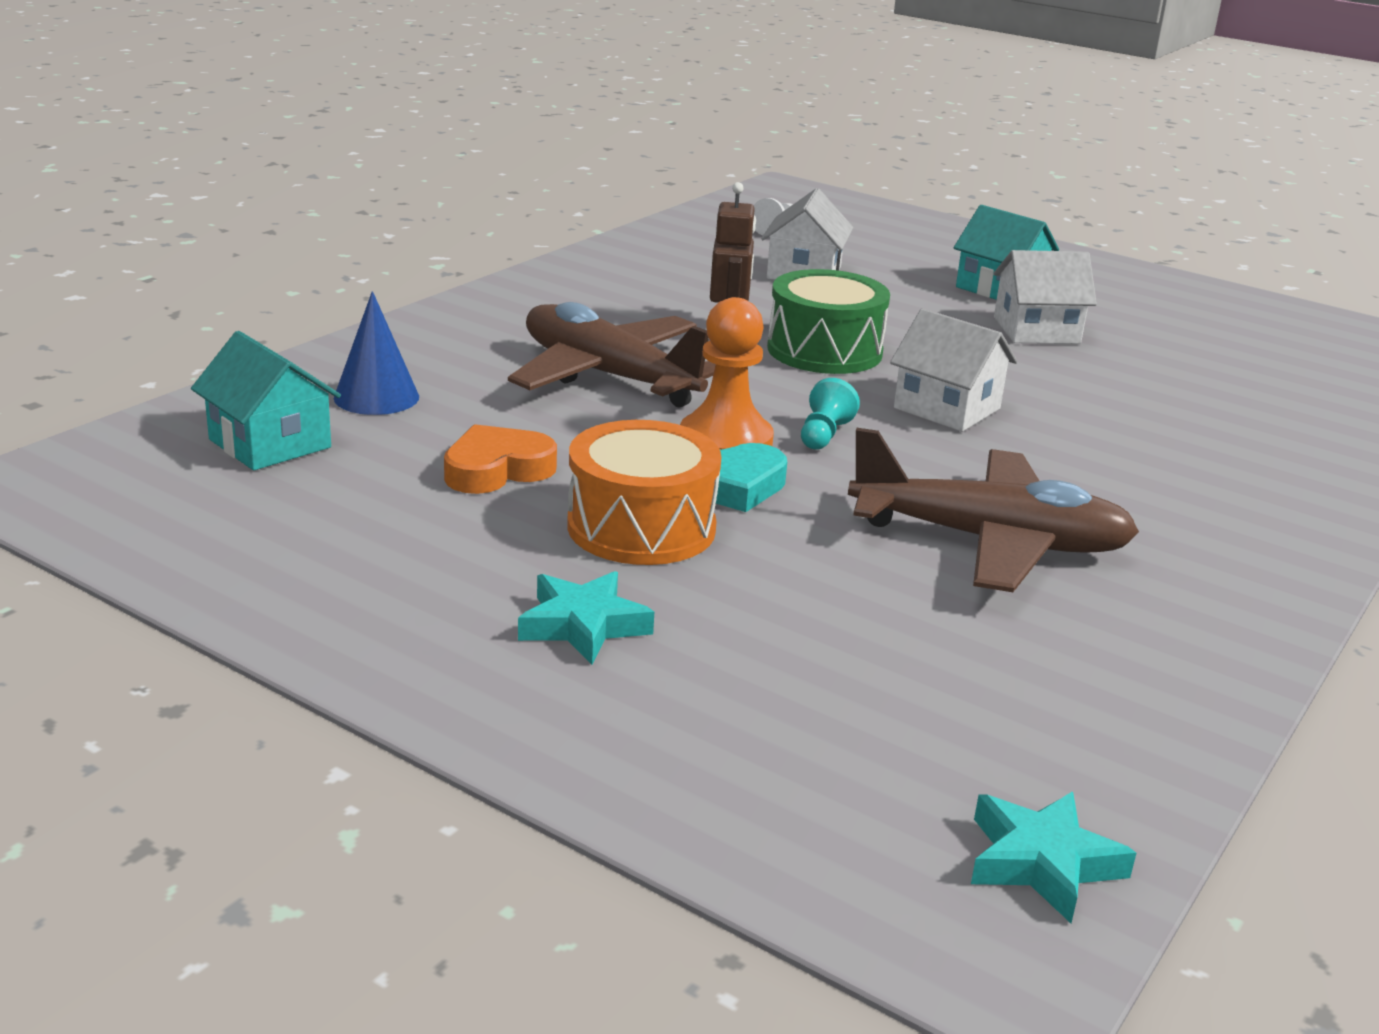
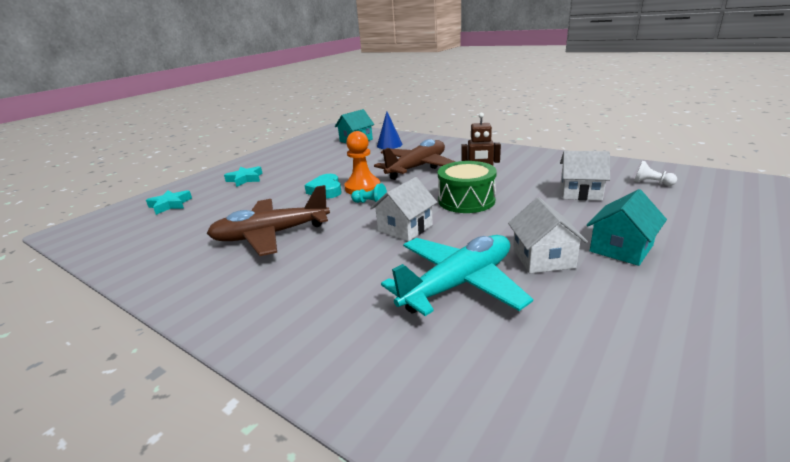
camera: 95 degrees right, 0 degrees up
orange heart [444,424,557,494] -> none
orange drum [567,420,721,565] -> none
brown plane [848,428,1139,592] -> brown plane turned 60 degrees clockwise [207,185,330,256]
turquoise star [971,792,1136,923] -> turquoise star moved to [146,190,192,215]
none -> turquoise plane [381,235,533,316]

